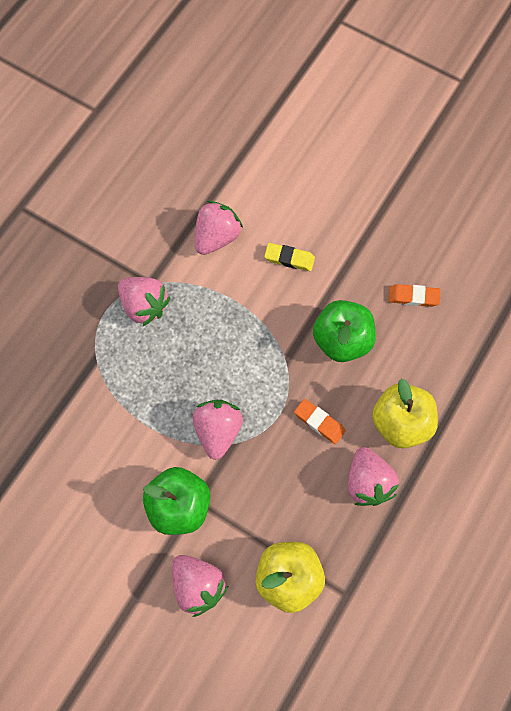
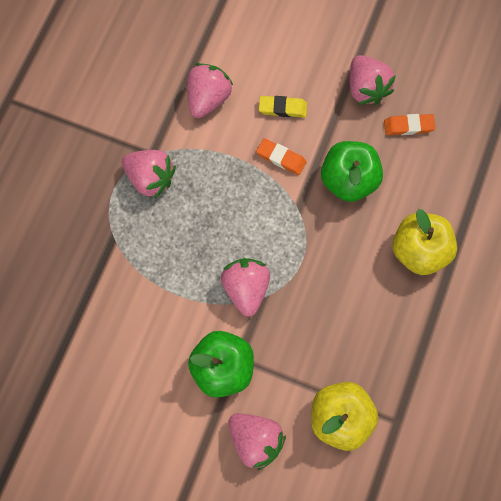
camera: 10 degrees left, 5 degrees up
orange eraser [294,399,346,444] -> orange eraser moved to [256,138,306,175]
pink strawberry [348,447,399,506] -> pink strawberry moved to [350,55,396,105]

